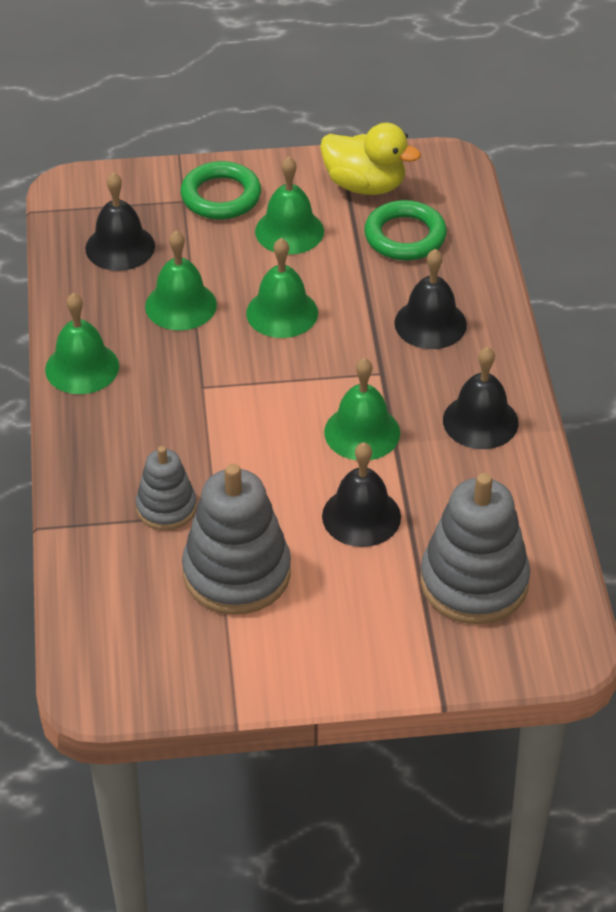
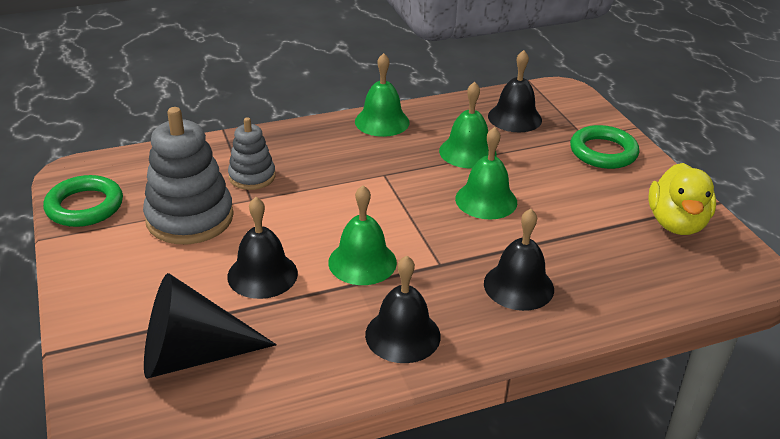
camera: 75 degrees right, 10 degrees down
green bell [255,157,324,255] -> none
green ring [364,200,447,261] -> green ring moved to [43,175,123,227]
grey stacking toy [420,473,530,624] -> black cone [144,273,277,379]

